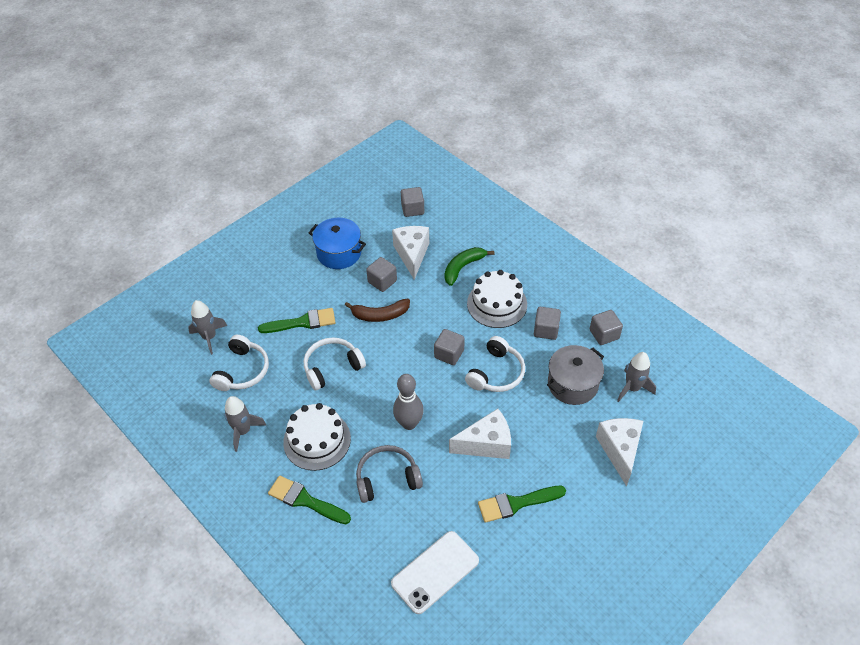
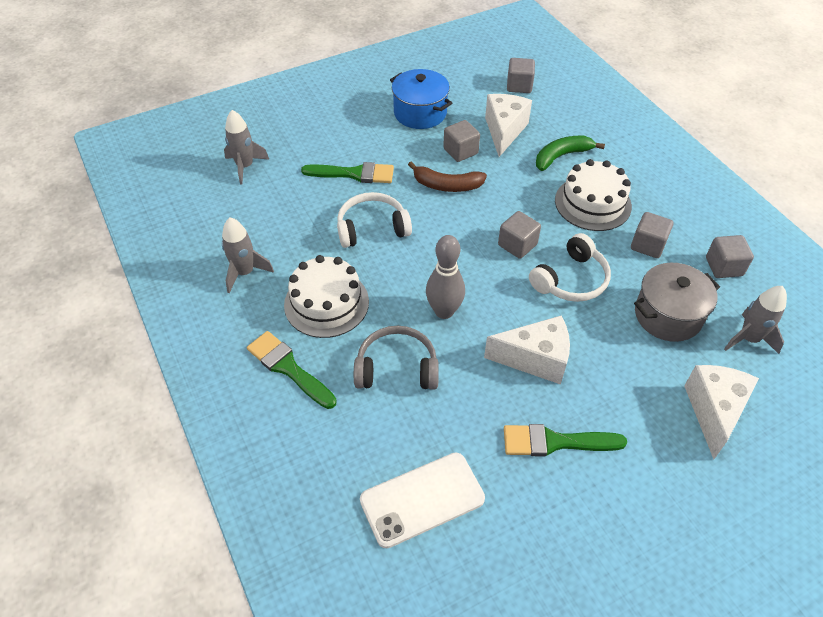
camera: 15 degrees right, 0 degrees up
white headphones [209,335,269,391] -> none

